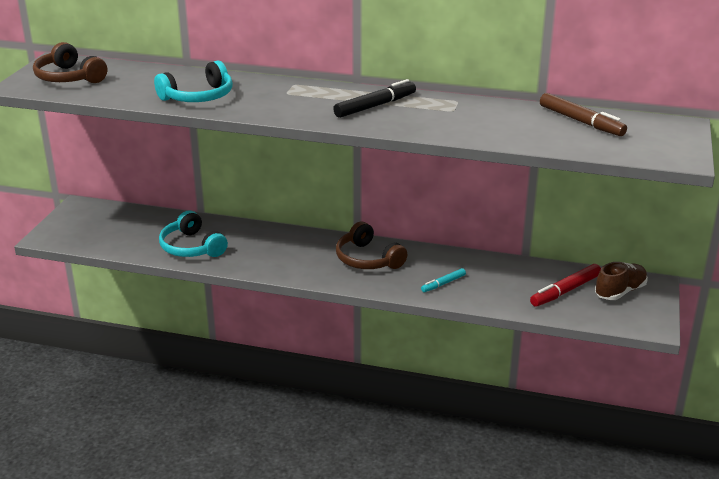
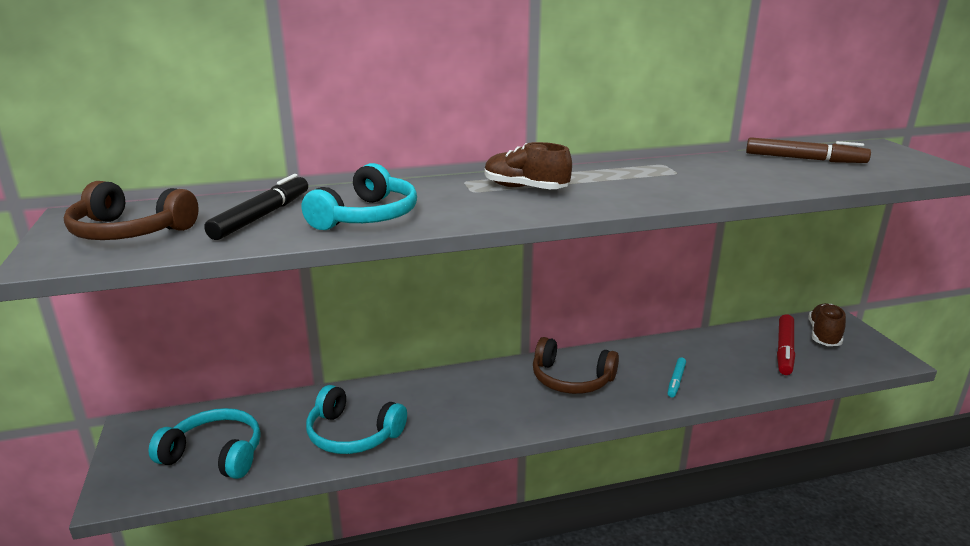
camera: 30 degrees left, 5 degrees down
black marker [333,79,416,118] -> black marker moved to [204,174,308,240]
none -> turquoise headphones [148,408,261,479]
none -> brown shoe [485,142,572,189]

